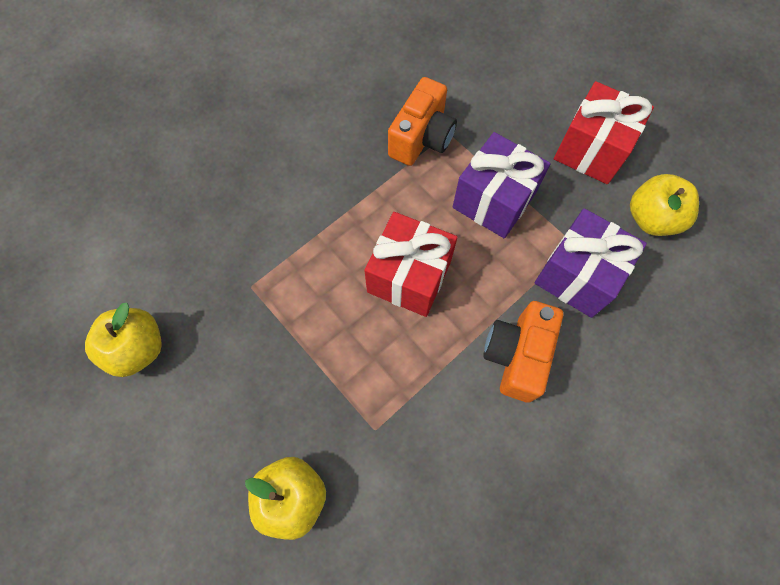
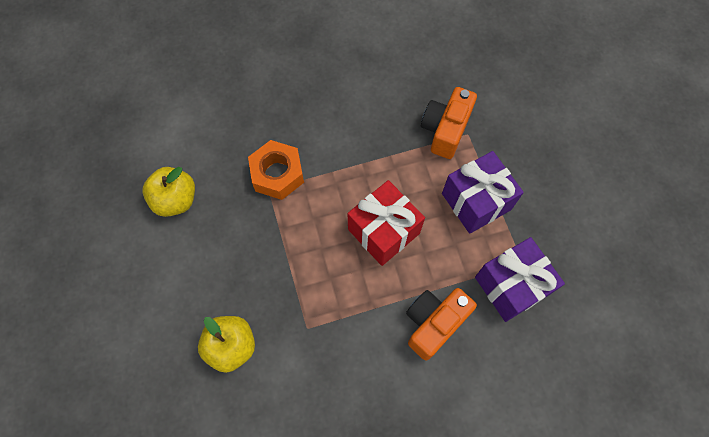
camera: 25 degrees right, 0 degrees up
orange camera [388,77,457,166] -> orange camera turned 150 degrees clockwise [421,87,477,159]
red gift [554,81,654,184] -> none
yellow apple [630,174,699,236] -> none
none -> orange nut [248,140,304,200]

